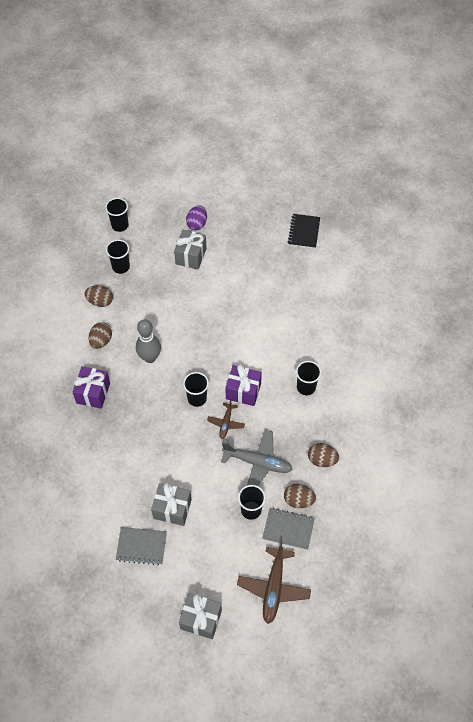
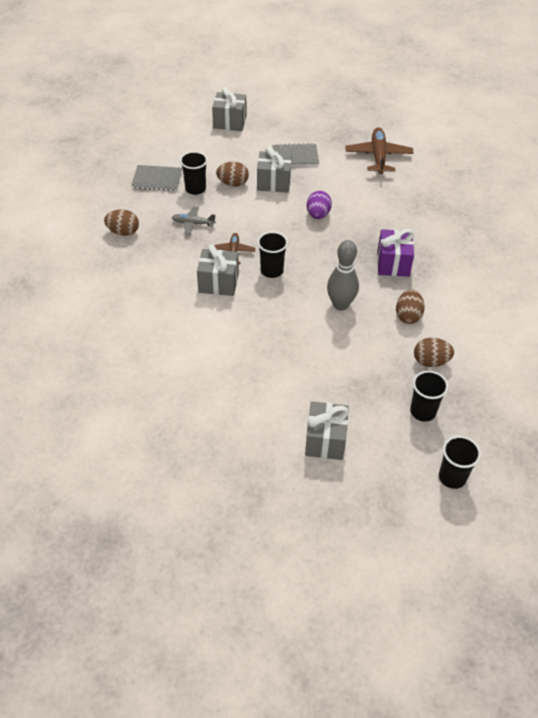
camera: 170 degrees right, 10 degrees down
purple egg [186,205,207,230] -> purple egg moved to [307,191,332,219]
grey plane [221,429,293,486] -> grey plane [172,206,216,235], size x0.57
purple gift [225,364,262,406] -> grey gift [197,244,239,296]
brown plane [237,542,311,624] -> brown plane moved to [346,127,414,174]
brown egg [284,484,316,508] -> brown egg moved to [216,162,249,187]
black notebook [288,214,320,249] -> none
black cup [296,361,321,395] -> none

